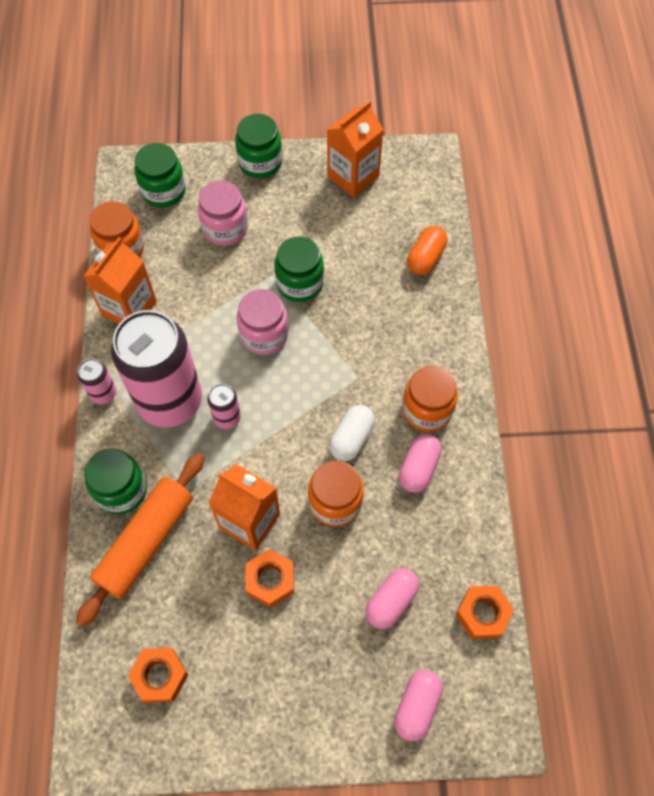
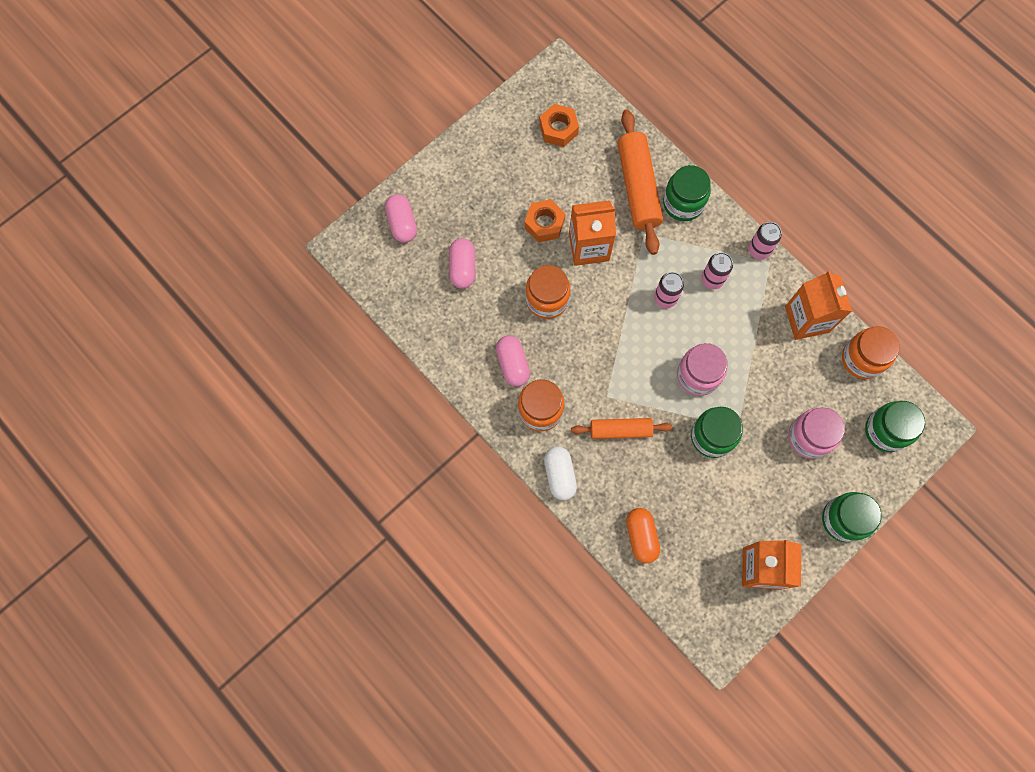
camera: 140 degrees right, 10 degrees up
pink can [111,310,202,428] -> pink can [701,252,733,289], size x0.42
white capsule [329,405,375,461] -> white capsule moved to [544,446,577,500]
orange nut [456,586,514,639] -> none
none -> orange rolling pin [571,418,673,439]

